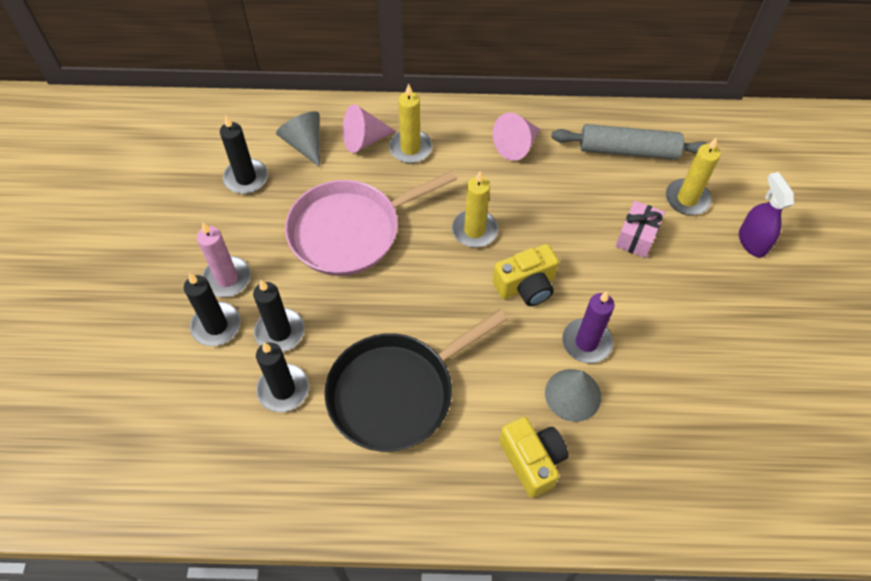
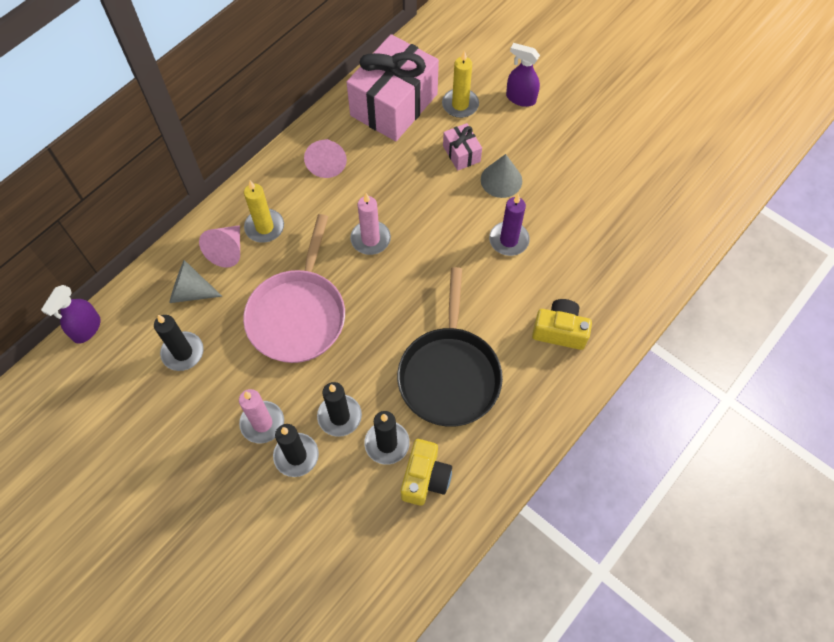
camera: 50 degrees left, 5 degrees up
yellow candle [452,171,498,247] -> pink candle [350,193,391,255]
yellow camera [493,244,559,306] -> yellow camera moved to [401,439,452,506]
grey cone [545,369,601,422] -> grey cone moved to [481,154,522,198]
grey rolling pin [551,124,708,160] -> pink gift [346,34,439,141]
none -> purple spray bottle [41,285,101,344]

